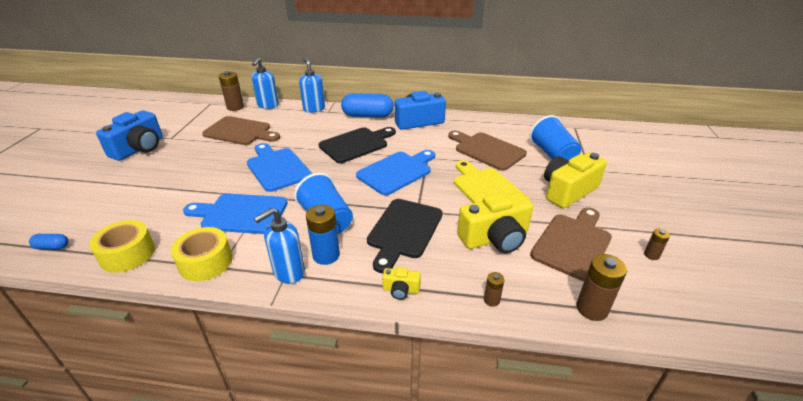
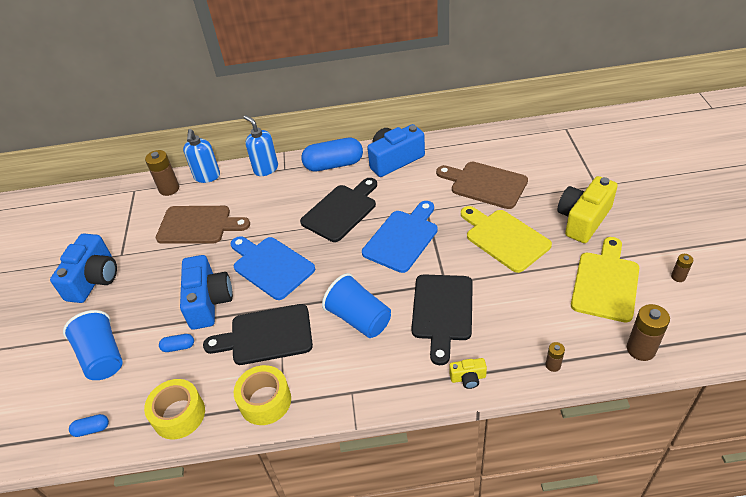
camera: 10 degrees left, 10 degrees up
blue cutting board [183,193,287,234] -> black cutting board [203,304,313,365]
blue soap dispenser [254,208,305,284] -> none
blue battery [306,205,340,265] -> none
yellow camera [457,192,533,253] -> none
blue cup [530,115,581,160] -> blue cup moved to [63,310,123,380]
brown cutting board [530,207,612,281] -> yellow cutting board [571,237,639,323]
none -> blue capsule [159,334,194,352]
none -> blue camera [180,255,233,330]

